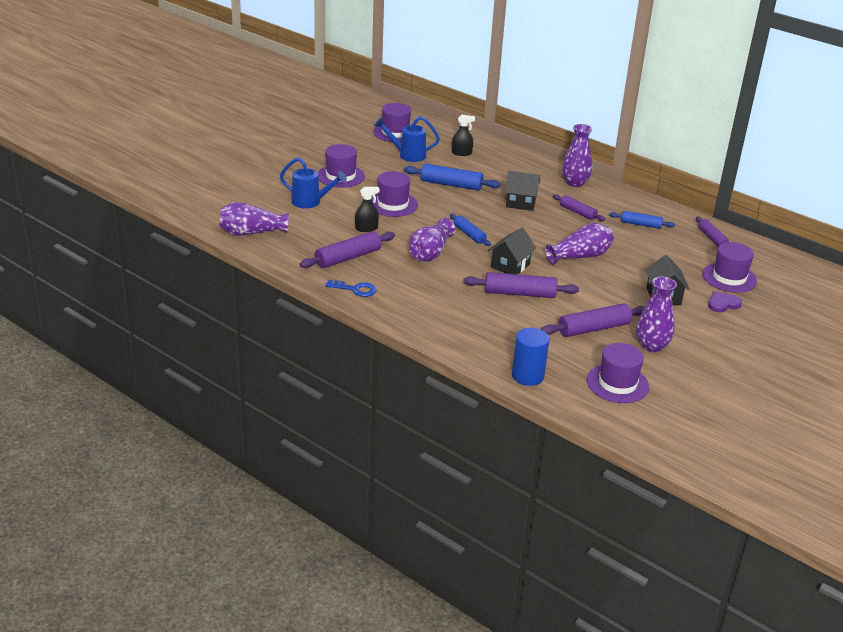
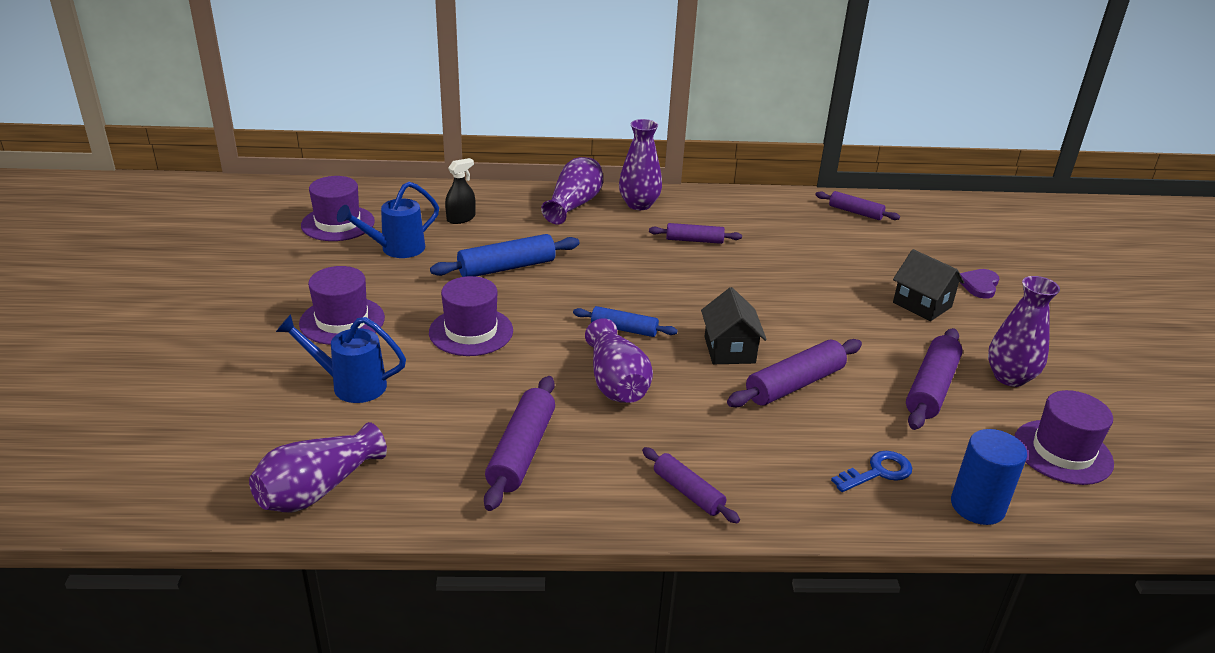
camera: 40 degrees left, 0 degrees up
blue watering can [280,157,347,208] -> blue watering can turned 150 degrees counterclockwise [276,314,406,403]
blue key [325,280,377,297] -> blue key moved to [831,451,912,492]
black spray bottle [355,187,380,232] -> none
black house [505,171,540,211] -> none
purple vase [545,223,614,265] -> purple vase moved to [541,157,603,224]
blue rolling pin [609,211,675,229] -> none
purple hat [702,242,757,293] -> none
none -> purple rolling pin [642,447,740,523]

